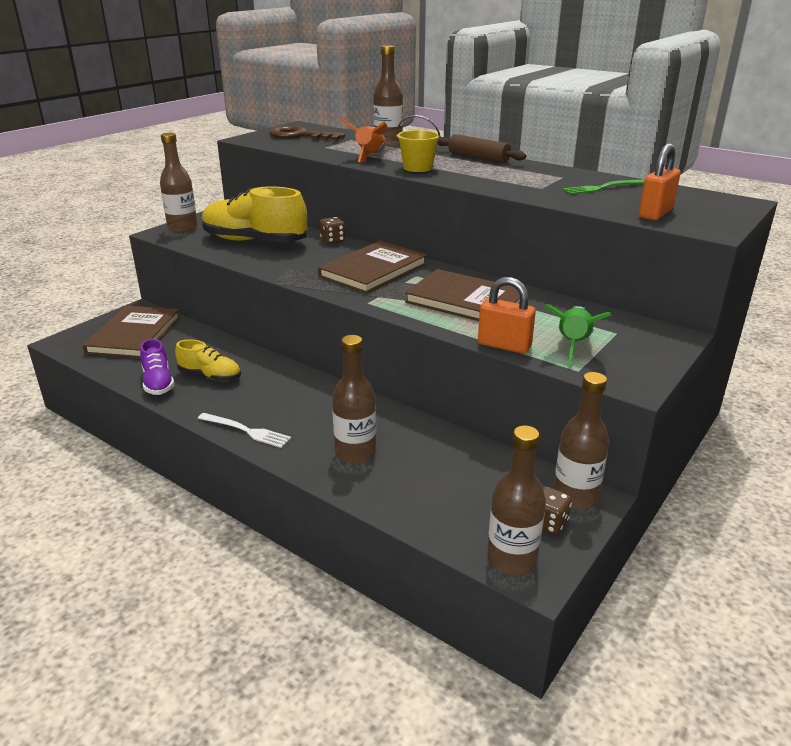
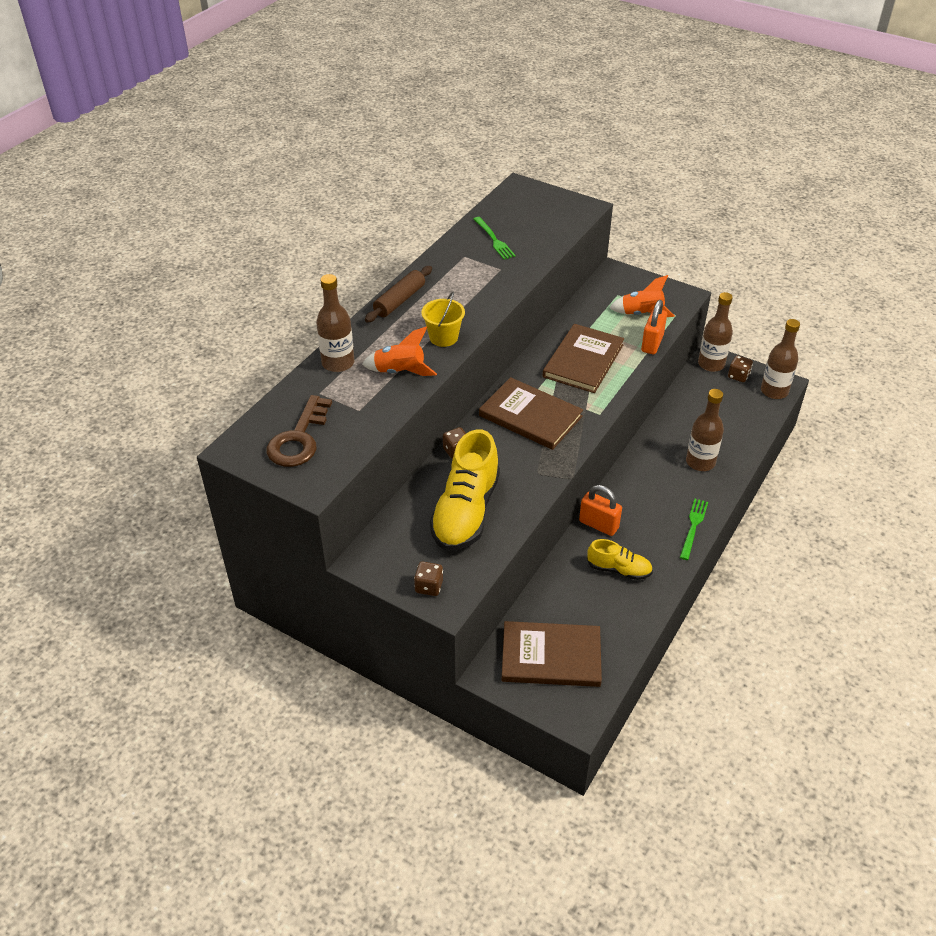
camera: 95 degrees left, 15 degrees up
purple shoe [140,339,174,395] -> none
brown bottle [160,133,198,233] -> brown dice [414,562,443,596]
yellow shoe [175,339,241,381] -> yellow shoe turned 90 degrees clockwise [587,539,653,580]
white fork [198,413,291,448] -> green fork [680,499,708,560]
green rocket [544,304,611,365] -> orange rocket [609,275,675,317]
orange padlock [639,144,681,220] -> orange padlock moved to [579,485,622,536]

